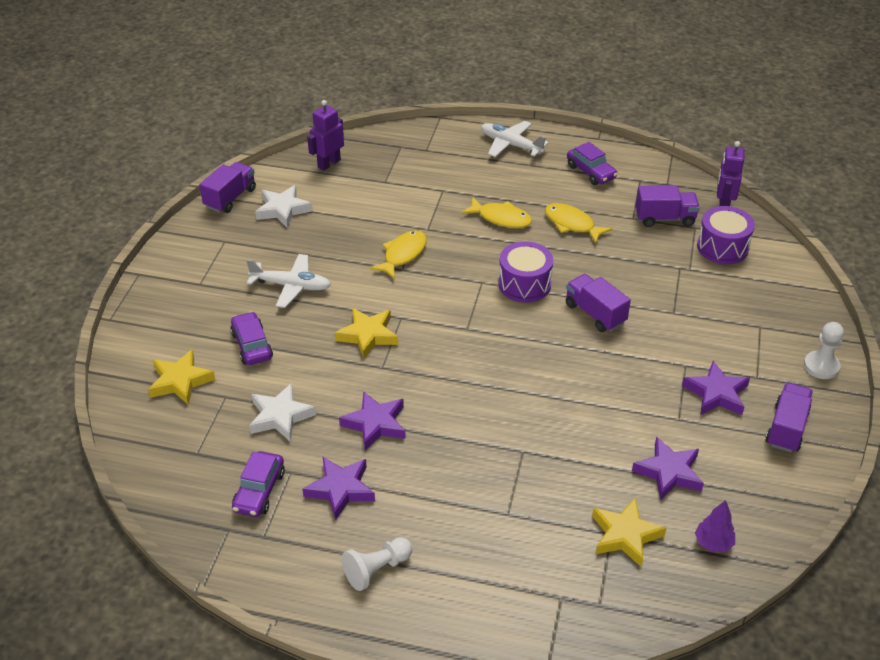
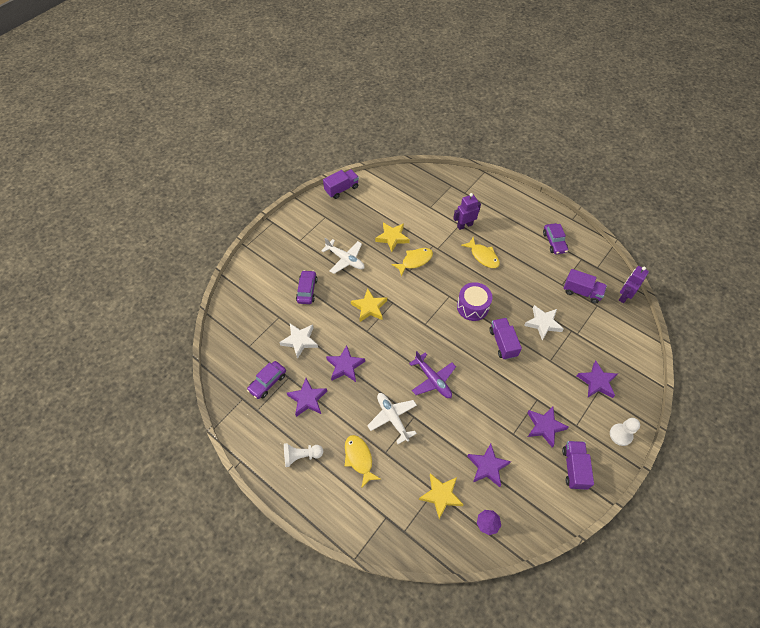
camera: 25 degrees right, 15 degrees up
yellow star [148,349,215,405] -> yellow star moved to [375,223,410,252]
white star [255,185,312,228] -> white star moved to [524,305,564,340]
purple robot [307,100,344,171] -> purple robot moved to [453,193,481,230]
white plane [481,121,549,157] -> white plane moved to [367,393,417,444]
yellow fish [545,203,612,243] -> yellow fish moved to [345,435,380,488]
purple drum [697,206,755,264] -> none
purple truck [765,383,813,453] -> purple truck turned 45 degrees counterclockwise [562,441,594,490]
none -> purple plane [409,351,456,398]
none -> purple star [577,361,618,398]

